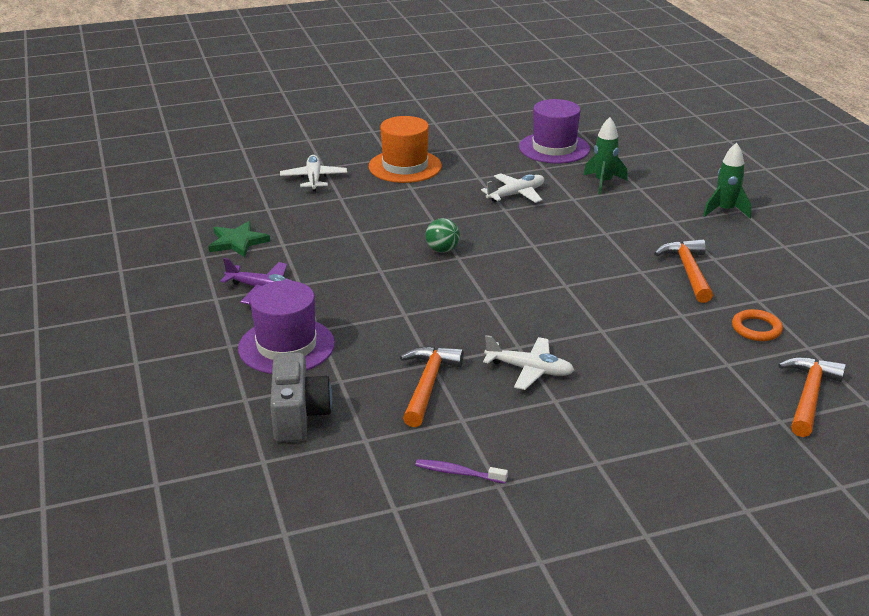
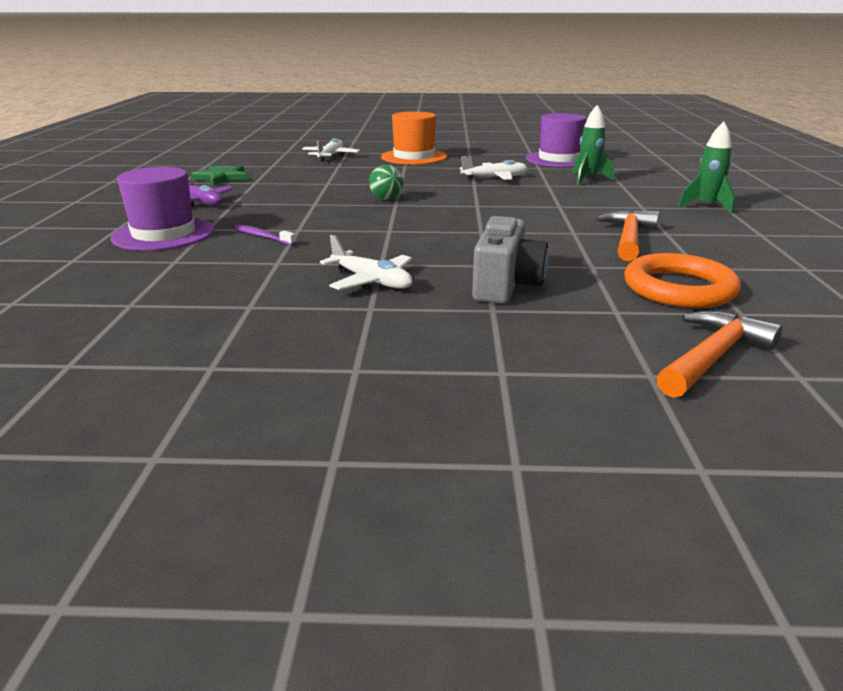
camera: 20 degrees right, 5 degrees down
grey camera [270,353,332,442] -> grey camera moved to [472,216,549,304]
orange hammer [400,346,464,427] -> none
purple toothbrush [415,459,508,484] -> purple toothbrush moved to [235,225,297,246]
orange ring [732,309,783,341] -> orange ring [625,253,741,308], size x1.72

